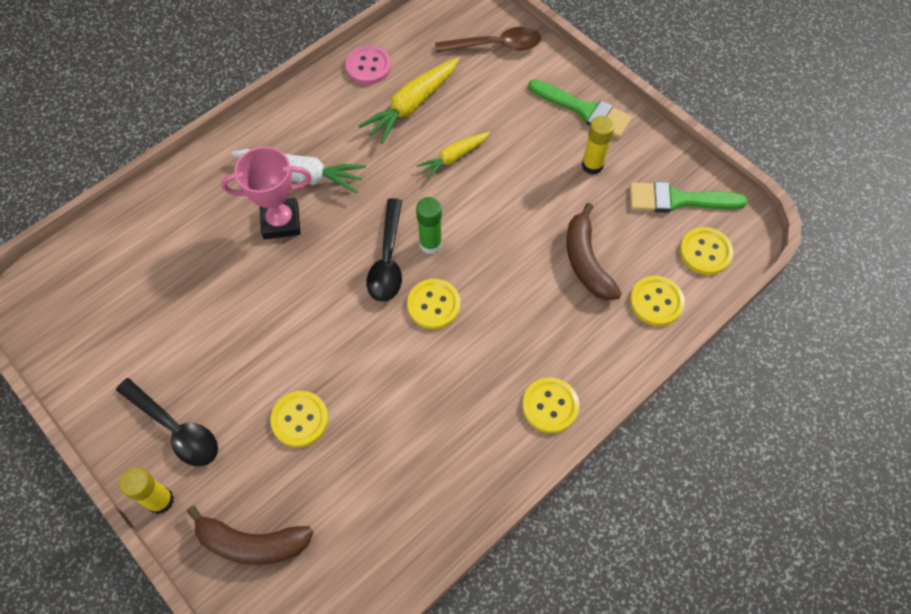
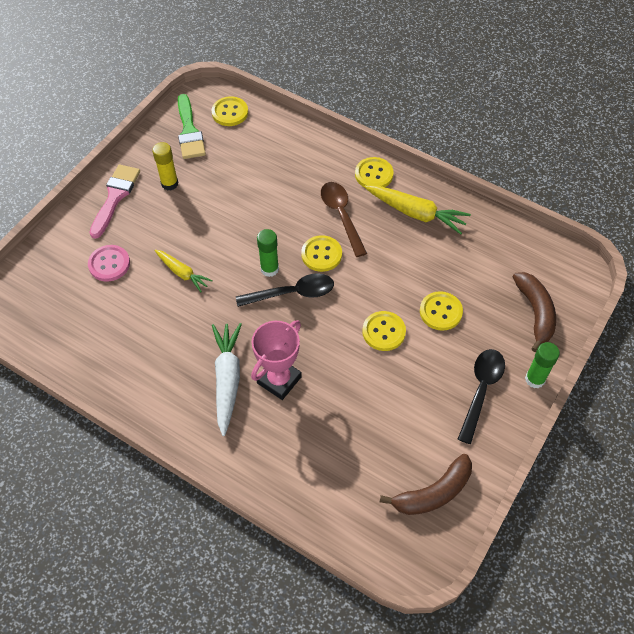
camera: 105 degrees left, 5 degrees down
yellow glue stick [119,467,174,514] -> green glue stick [525,342,560,388]
pink trophy [221,147,312,239] -> pink trophy turned 60 degrees clockwise [251,320,302,400]
pink button [345,46,391,85] -> pink button moved to [88,245,130,281]
yellow carrot [359,58,460,144] -> yellow carrot moved to [364,185,471,234]
brown spoon [435,27,541,53] -> brown spoon moved to [321,182,367,257]
green brush [528,79,632,138] -> pink brush [89,164,140,239]
brown banana [567,203,622,300] -> brown banana moved to [380,454,472,515]
yellow button [630,276,685,326] -> yellow button moved to [362,311,406,351]

